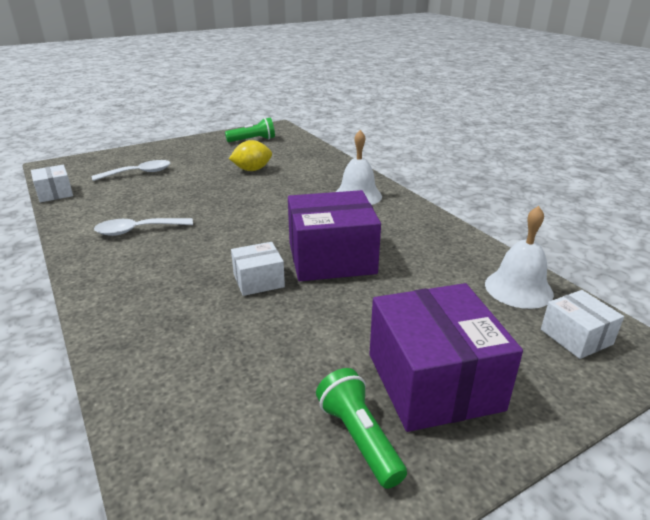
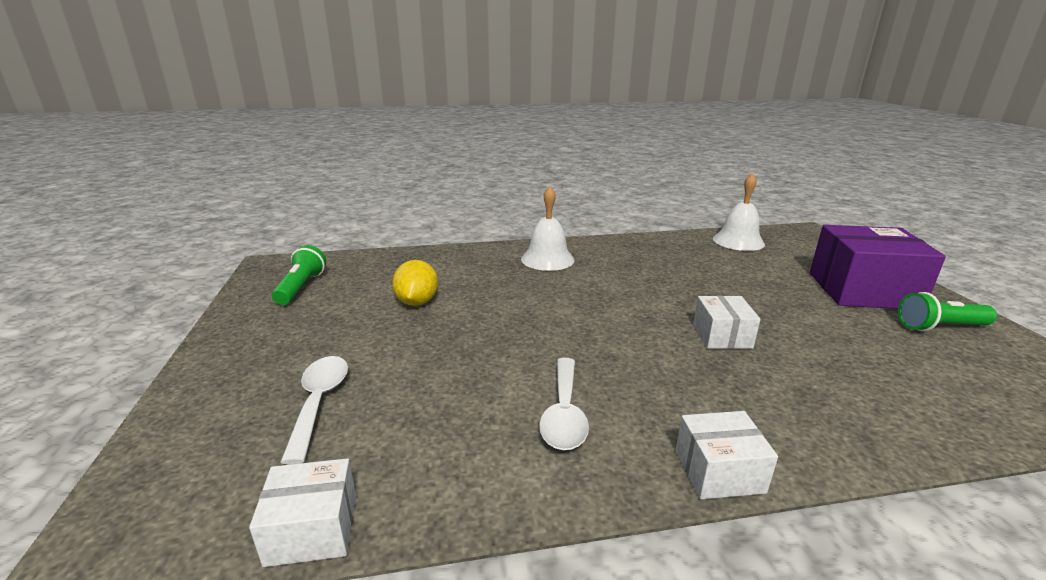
camera: 70 degrees left, 5 degrees down
purple box [288,190,381,281] -> none
white box [541,290,624,359] -> white box moved to [676,411,778,499]

